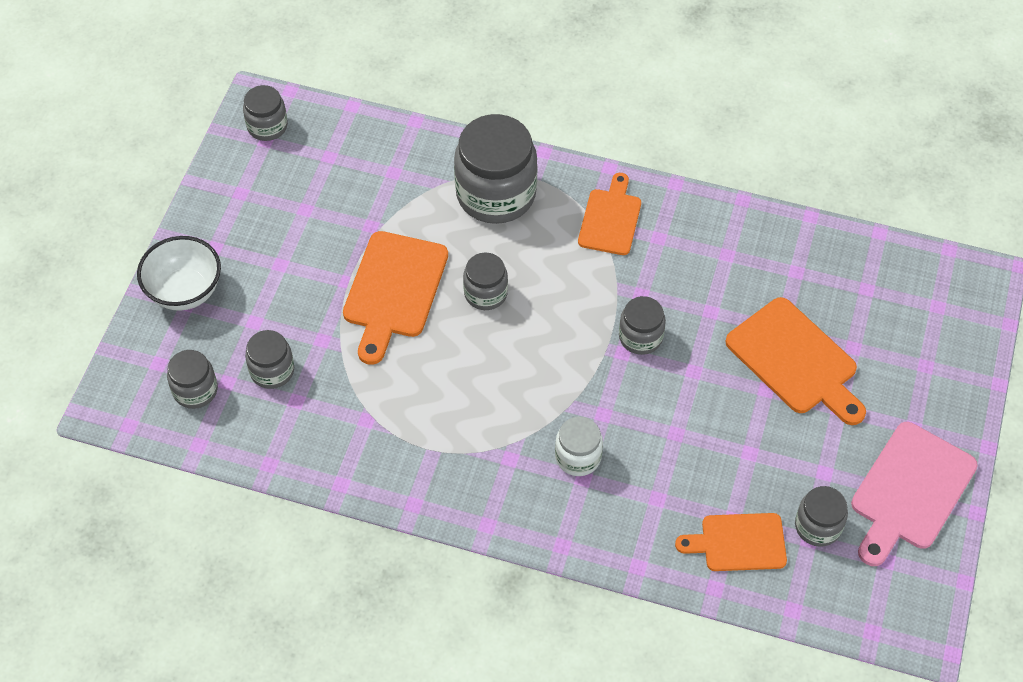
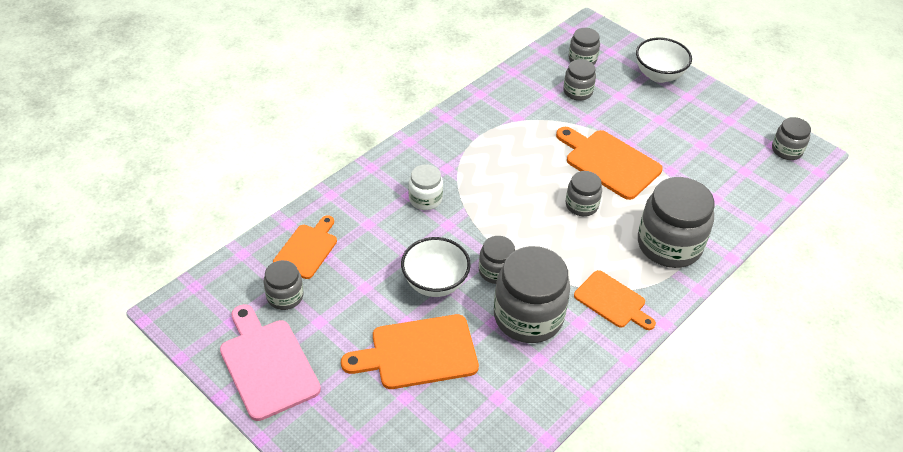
camera: 115 degrees right, 10 degrees down
none -> white bowl [401,237,471,297]
none -> grey jar [494,246,570,343]

